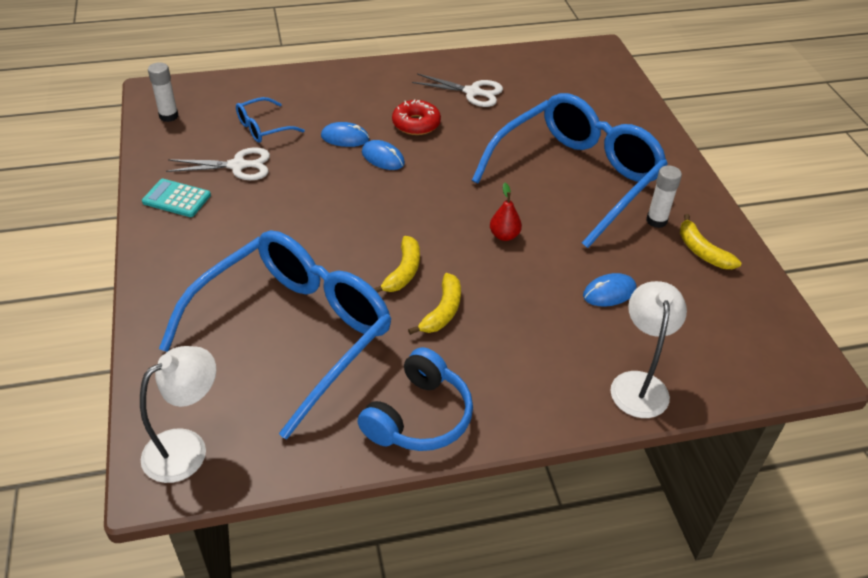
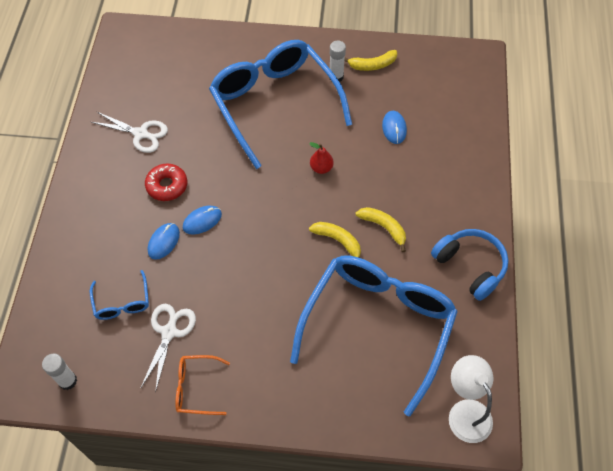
camera: 70 degrees left, 15 degrees up
turquoise calculator [142,179,211,217] -> orange glasses [175,355,230,415]
blue glasses [159,230,391,440] -> blue glasses turned 60 degrees clockwise [290,256,458,416]
white scissors [412,73,503,107] -> white scissors turned 75 degrees clockwise [91,112,168,153]
white lamp [610,281,687,418] -> none

